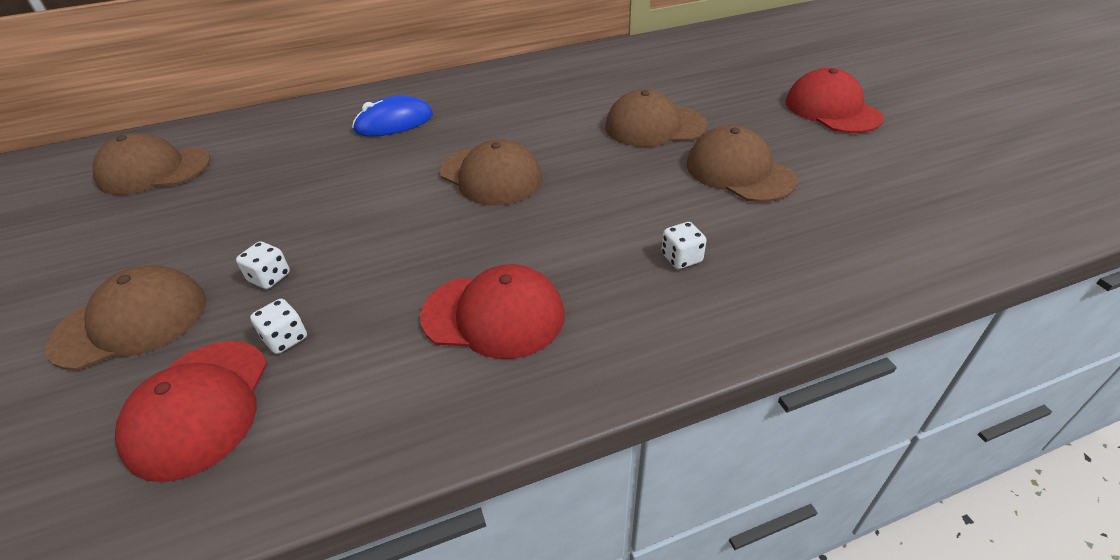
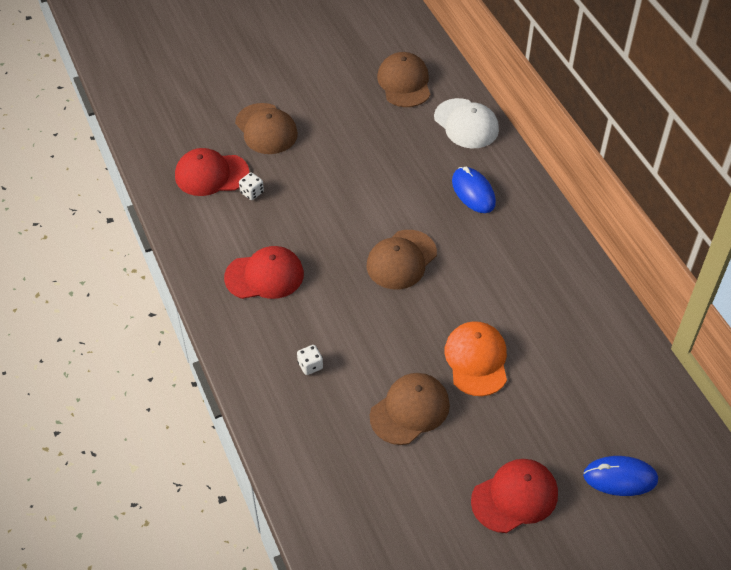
camera: 85 degrees right, 10 degrees up
white dice [236,241,290,289] -> none
red cap [420,264,565,359] -> red cap turned 105 degrees counterclockwise [224,246,304,299]
brown cap [605,89,708,147] -> orange cap [444,321,507,396]
none -> white cap [434,98,499,148]
none -> blue mouse [583,456,658,496]

